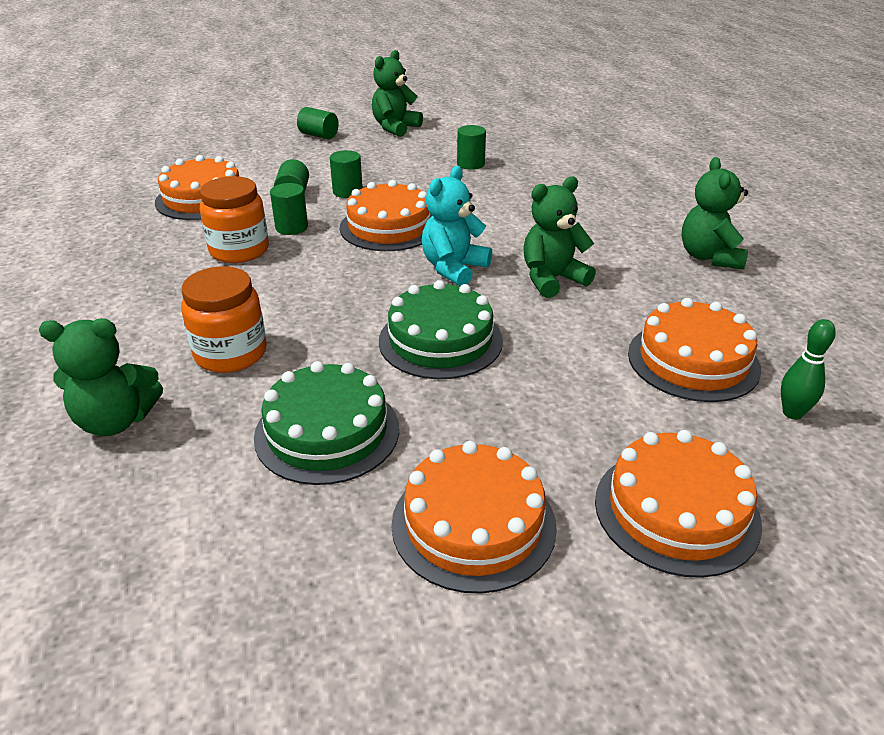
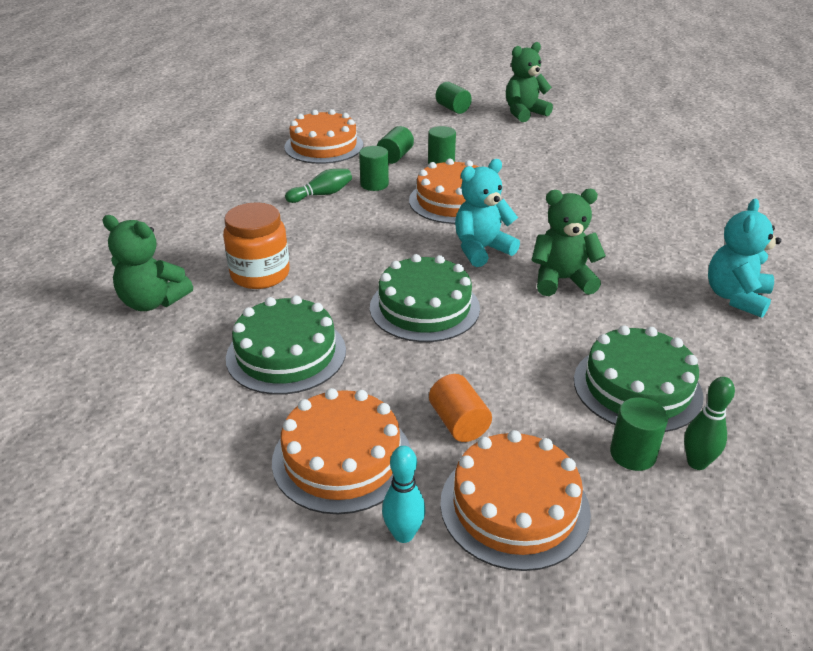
camera: 25 degrees right, 0 degrees up
orange jar [200,176,269,263] -> green bowling pin [285,169,352,203]
green cylinder [457,125,486,170] -> green cylinder moved to [610,397,668,471]
orange cake [628,298,761,402] -> green cake [574,325,704,432]
green teddy bear [682,157,748,269] -> turquoise teddy bear [708,199,781,318]
none -> turquoise bowling pin [382,446,425,543]
none -> orange cylinder [429,374,492,442]

